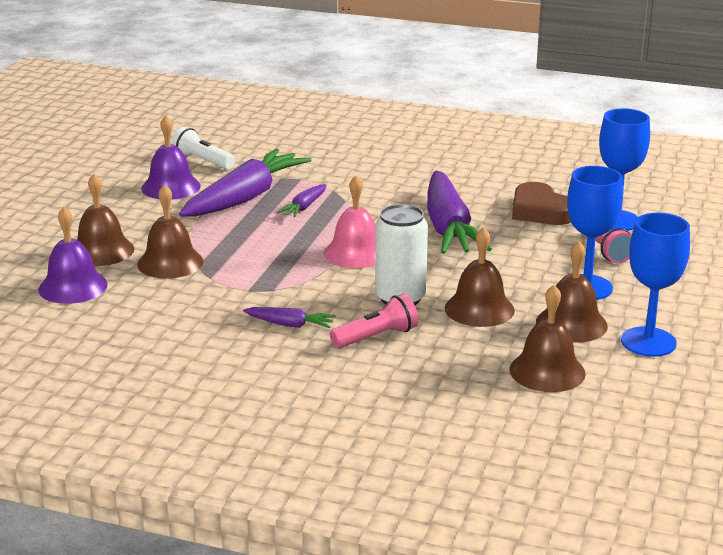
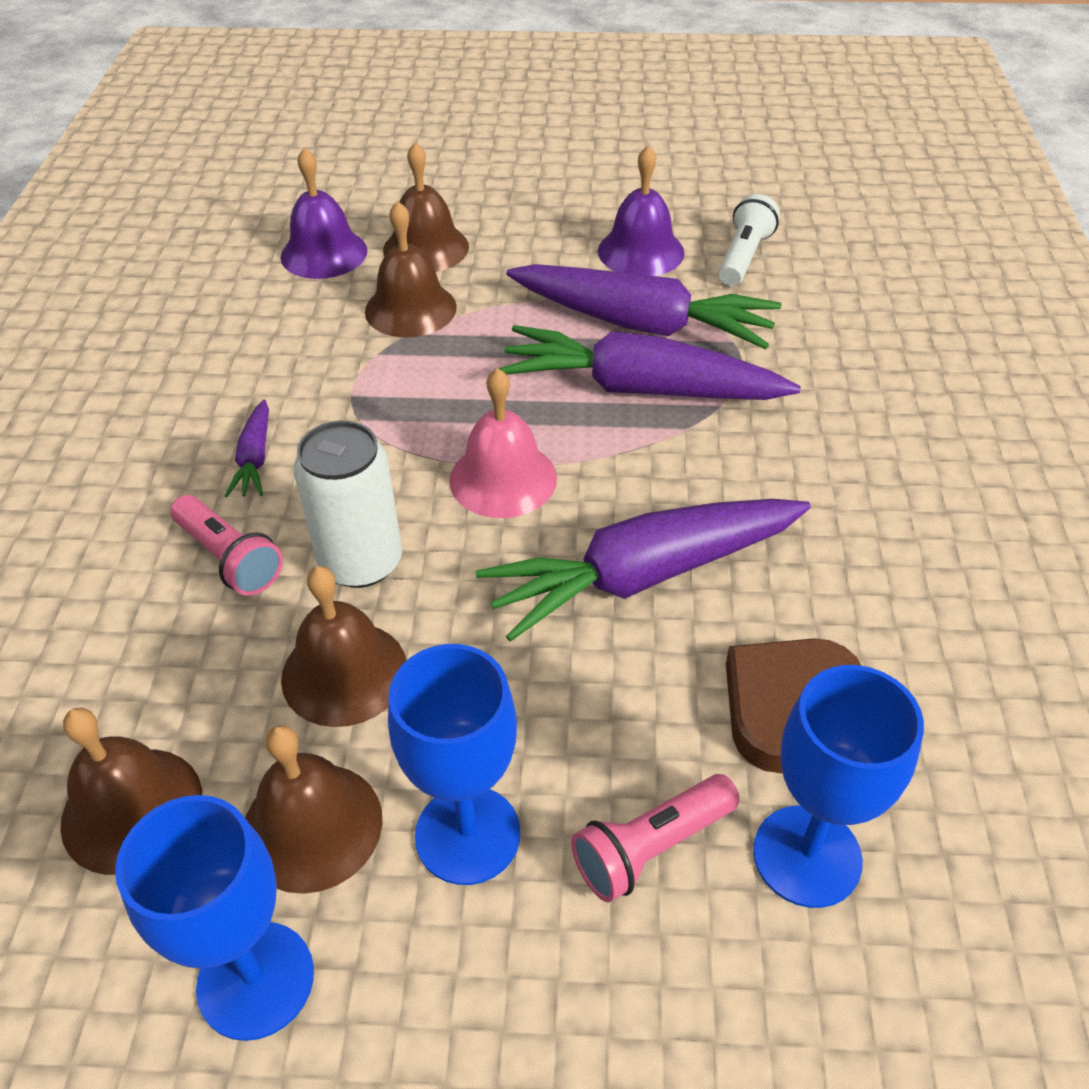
camera: 75 degrees right, 20 degrees up
purple carrot [277,184,327,217] -> purple carrot [498,325,801,400], size x2.24

